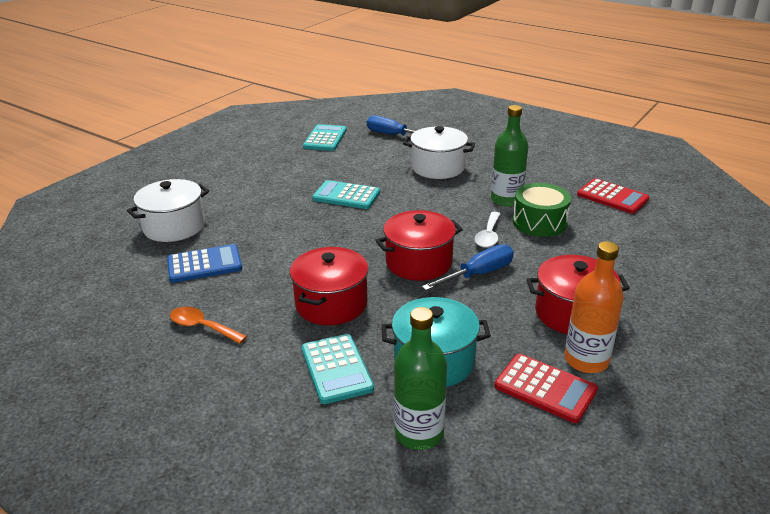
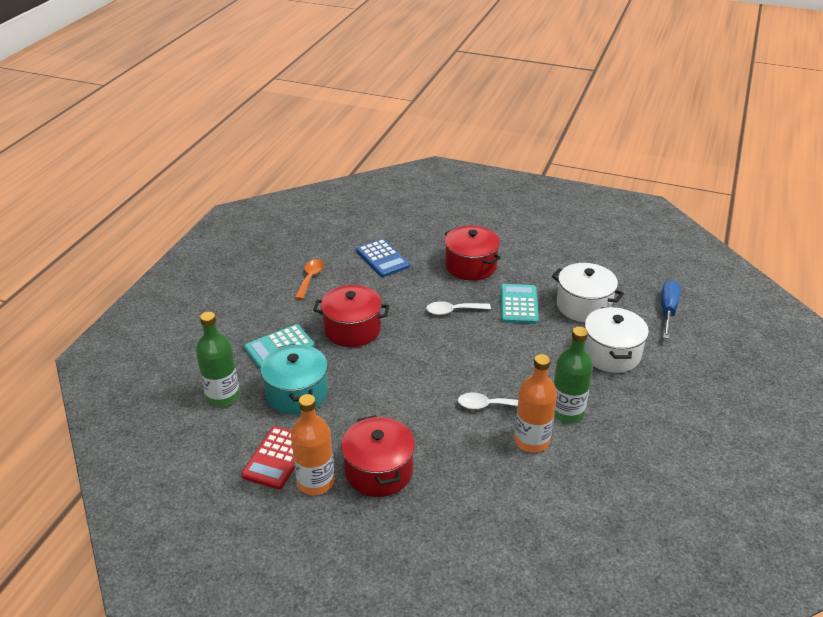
camera: 75 degrees right, 5 degrees up
white pot [127,179,209,242] -> white pot moved to [552,263,624,322]
turquoise calculator [303,124,347,151] -> none
red pot [375,210,463,281] -> red pot moved to [445,225,501,281]
blue screwdriver [422,244,514,290] -> none
green drum [513,183,571,237] -> orange bottle [514,354,557,453]
red calculator [577,178,649,214] -> none
none -> white spoon [426,301,491,315]

